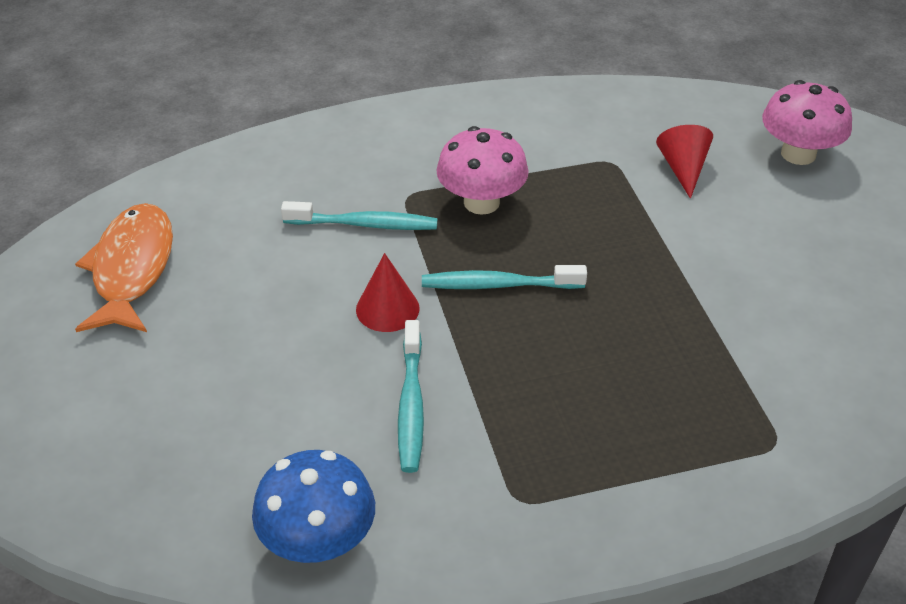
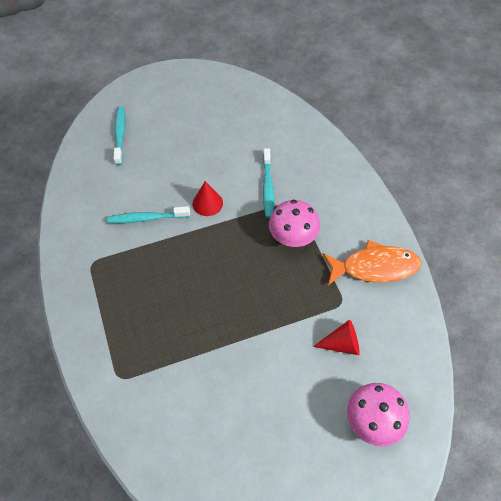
camera: 85 degrees right, 15 degrees up
orange fish [75,203,173,332] -> orange fish moved to [322,240,421,285]
blue mushroom [252,450,375,563] -> none
turquoise toothbrush [422,265,587,289] -> turquoise toothbrush moved to [114,106,125,165]

